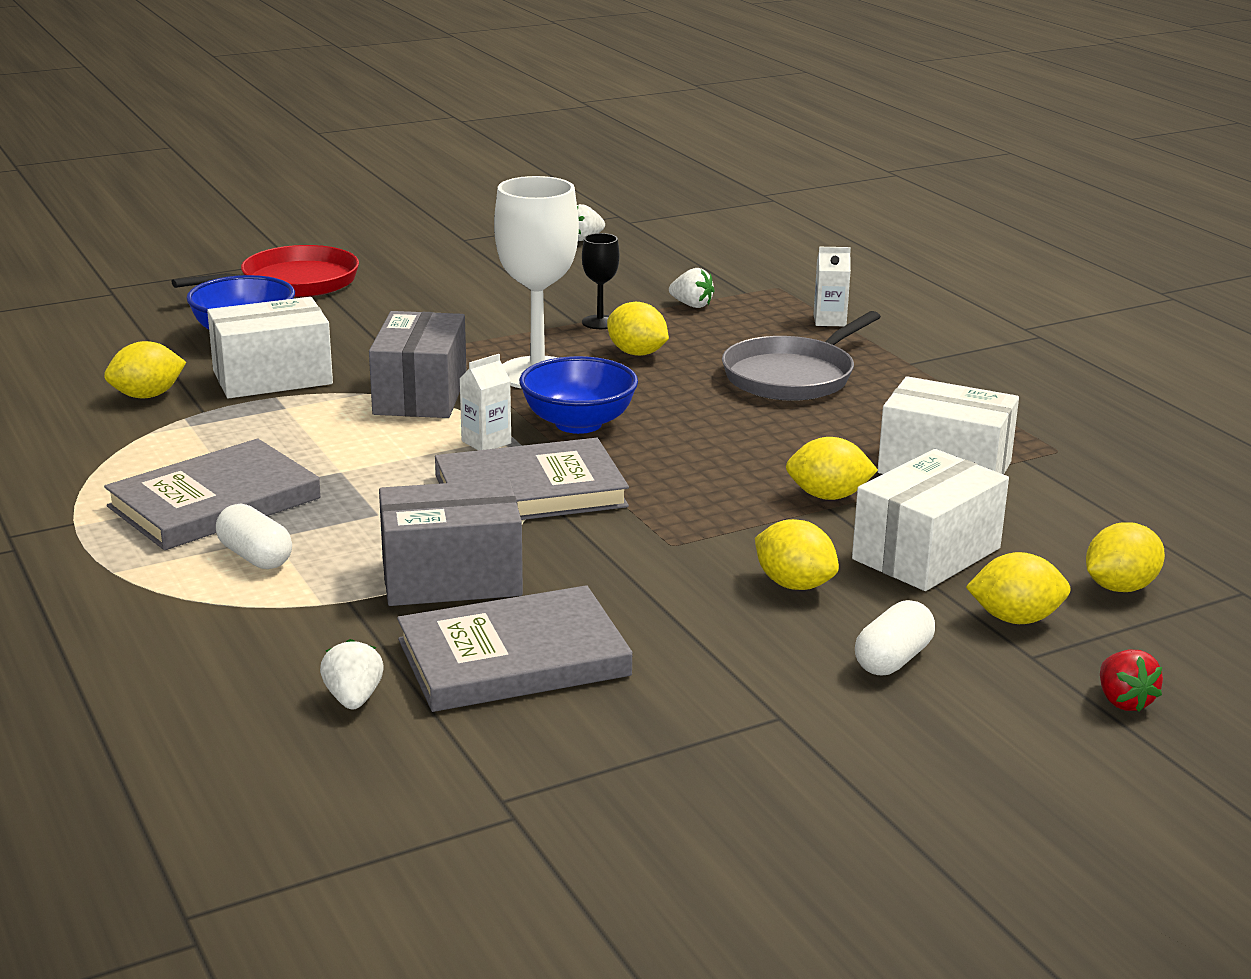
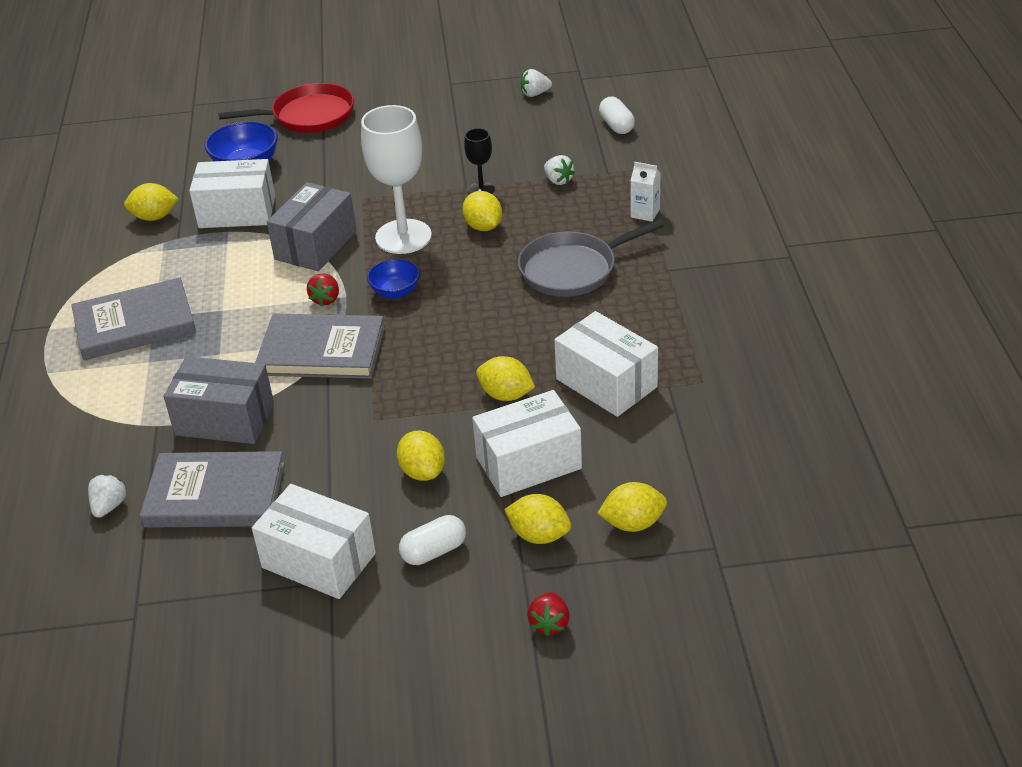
camera: 25 degrees right, 15 degrees up
white capsule [216,504,292,569] -> white capsule moved to [599,97,635,134]
white carton [459,354,511,450] -> red strawberry [307,274,339,306]
blue bowl [519,356,638,434] -> blue bowl [367,259,420,299], size x0.65
none -> white box [252,484,376,599]

